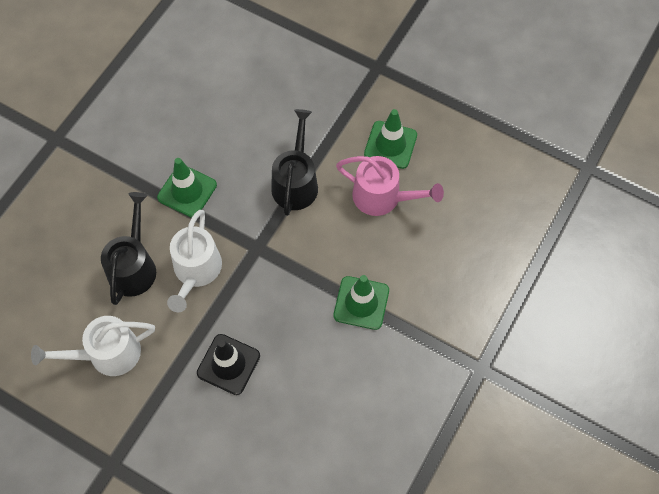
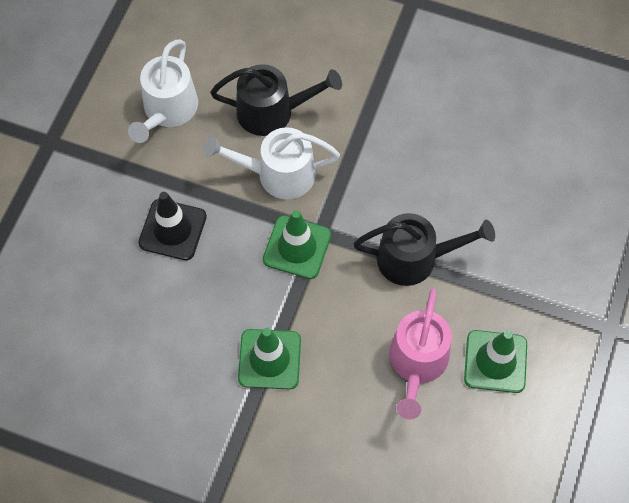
camera: 80 degrees right, 0 degrees up
white watering can [31,316,155,376] -> white watering can turned 135 degrees counterclockwise [128,39,198,143]
green traffic cone [157,158,217,218] -> green traffic cone moved to [263,210,331,279]

